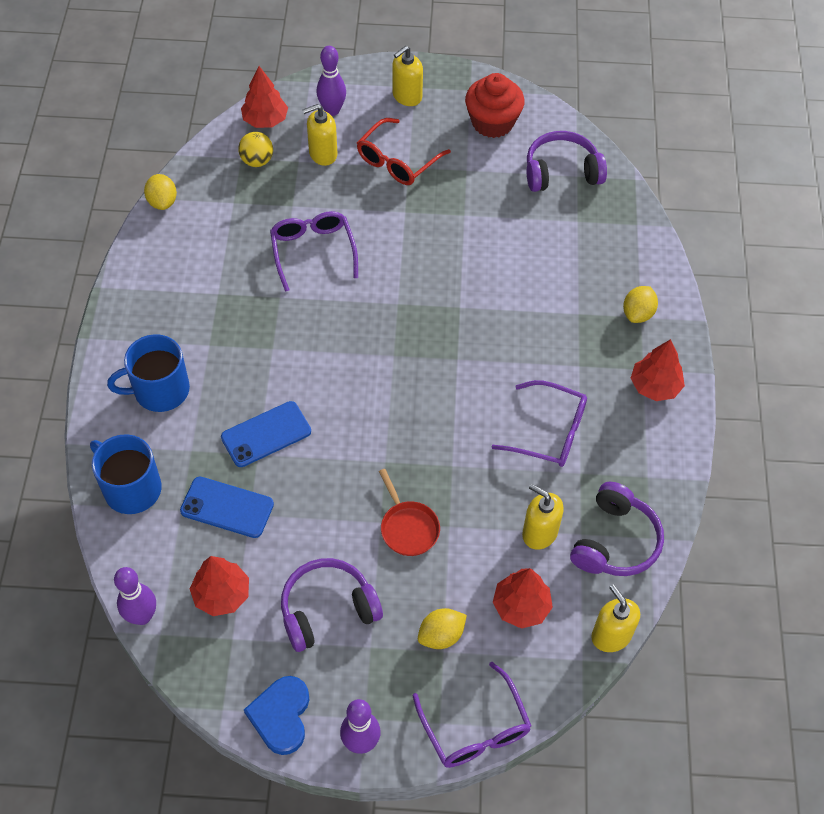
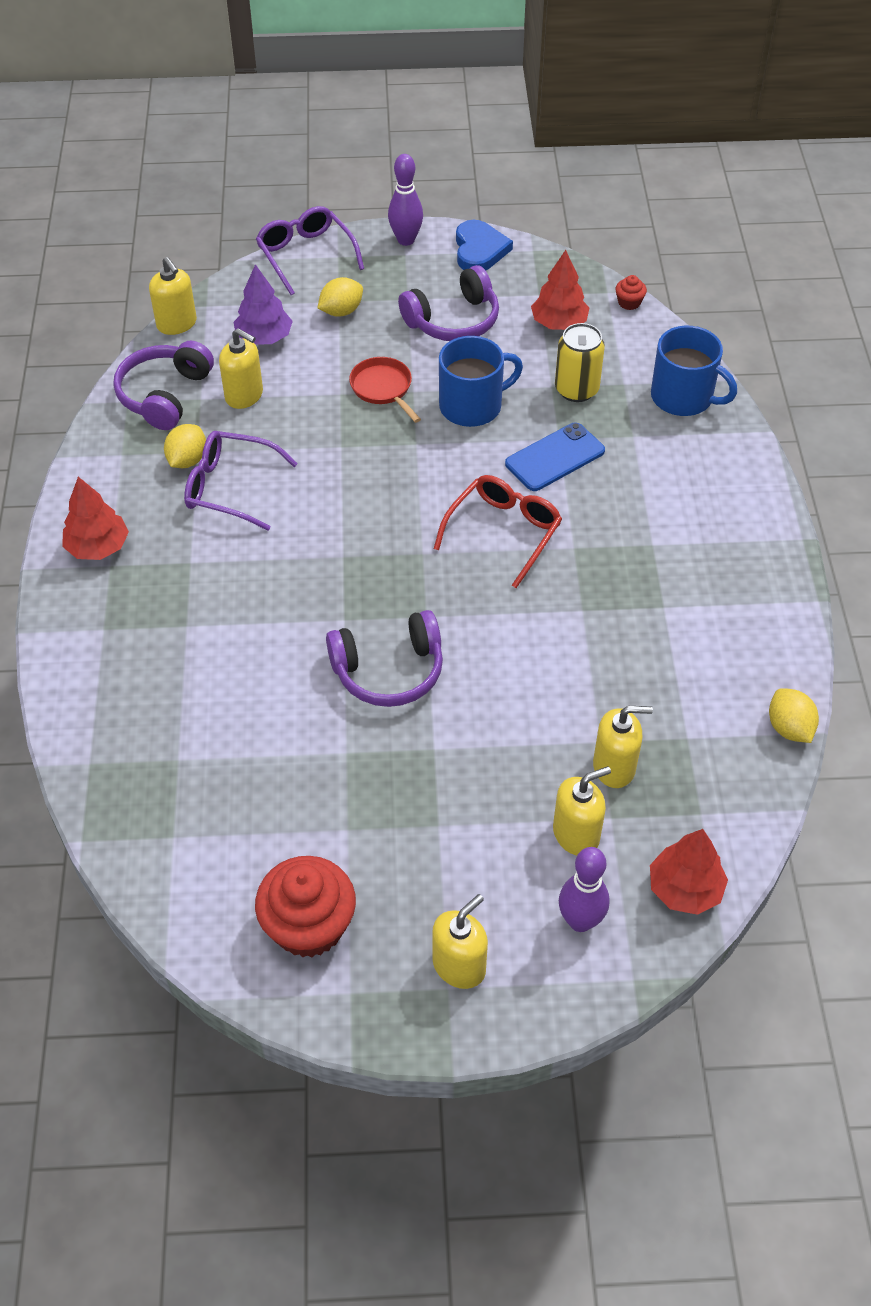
camera: 175 degrees right, 5 degrees down
blue mug [107,334,190,412] -> blue mug moved to [439,336,523,427]
purple bowling pin [114,567,156,625] -> red cupcake [616,275,647,310]
blue phone [180,477,274,538] -> yellow can [555,323,605,402]
yellow ball [238,132,273,167] -> none
purple glasses [270,211,358,292] -> none
red glasses [357,118,451,185] -> red glasses moved to [434,475,562,588]
red tree [493,568,553,629] -> purple tree [234,264,293,345]
purple headphones [527,131,607,192] -> purple headphones moved to [326,610,443,707]
yellow lemon [623,286,658,323] -> yellow lemon moved to [164,424,206,468]
none -> yellow soap dispenser [593,706,653,788]

